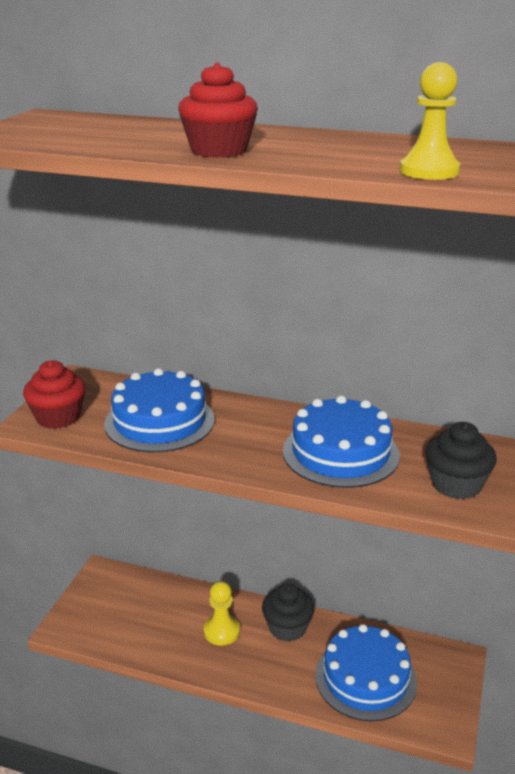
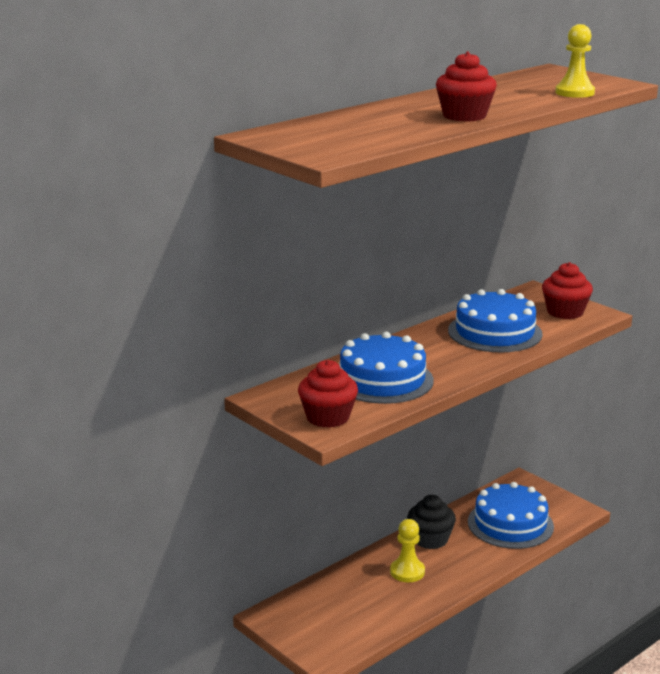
camera: 60 degrees left, 5 degrees down
black cupcake [426,422,497,499] -> red cupcake [542,262,593,319]

